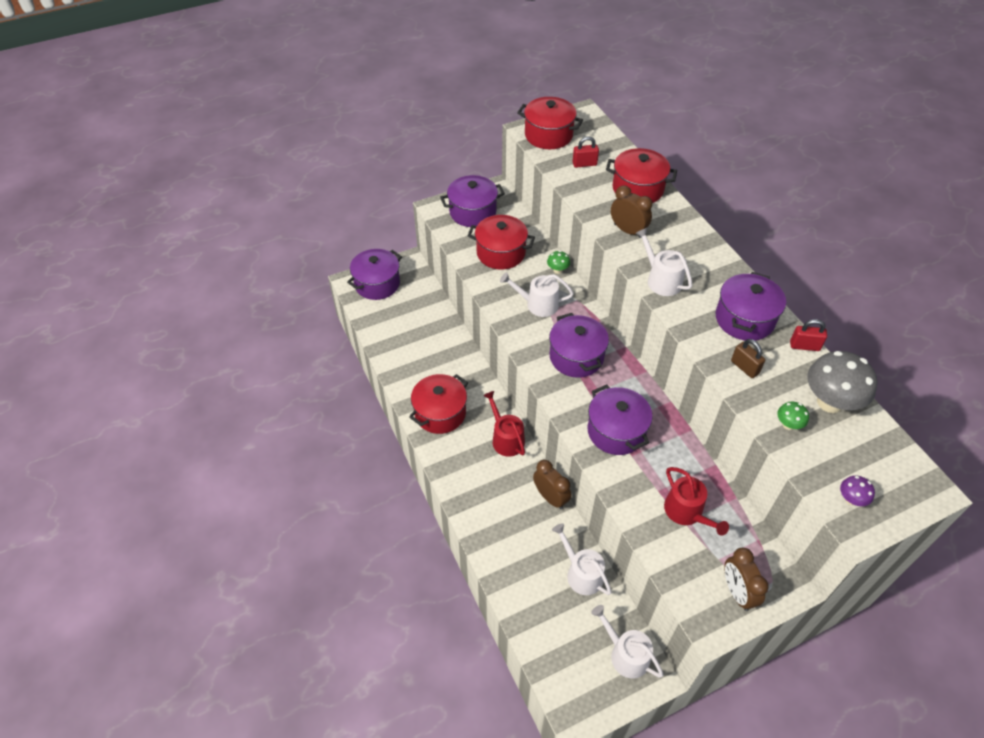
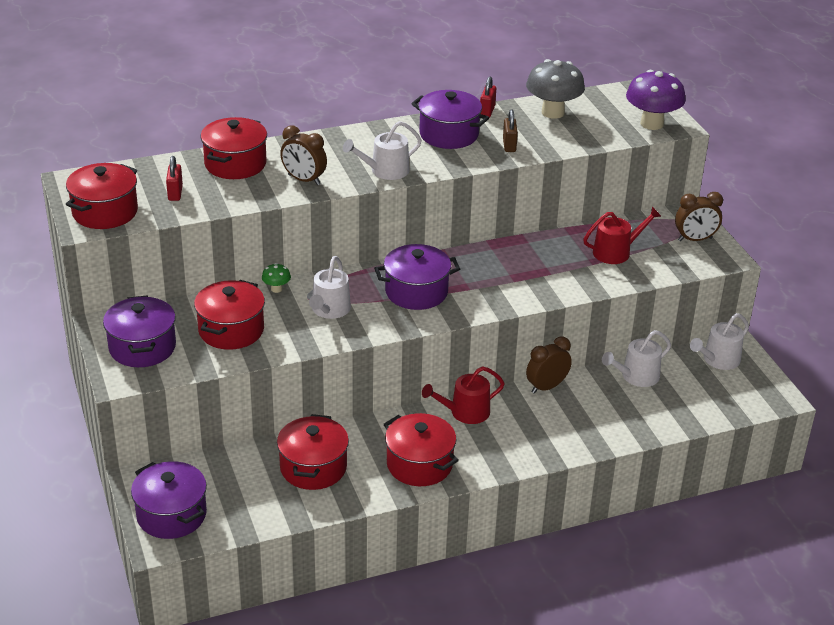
camera: 85 degrees left, 15 degrees down
purple pot [587,385,652,455] -> none
brown clock [611,186,652,238] -> brown clock turned 105 degrees counterclockwise [280,125,327,185]
brown padlock [731,339,765,378] -> brown padlock turned 60 degrees counterclockwise [503,110,518,152]
green mushroom [777,402,809,430] -> none
purple mushroom [840,476,875,506] -> purple mushroom [626,70,686,130], size x2.17
none -> red pot [277,414,349,490]

